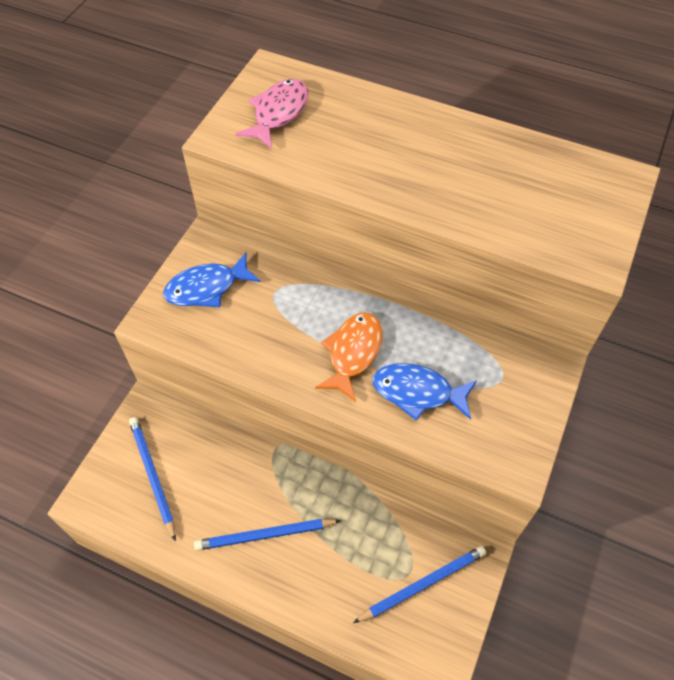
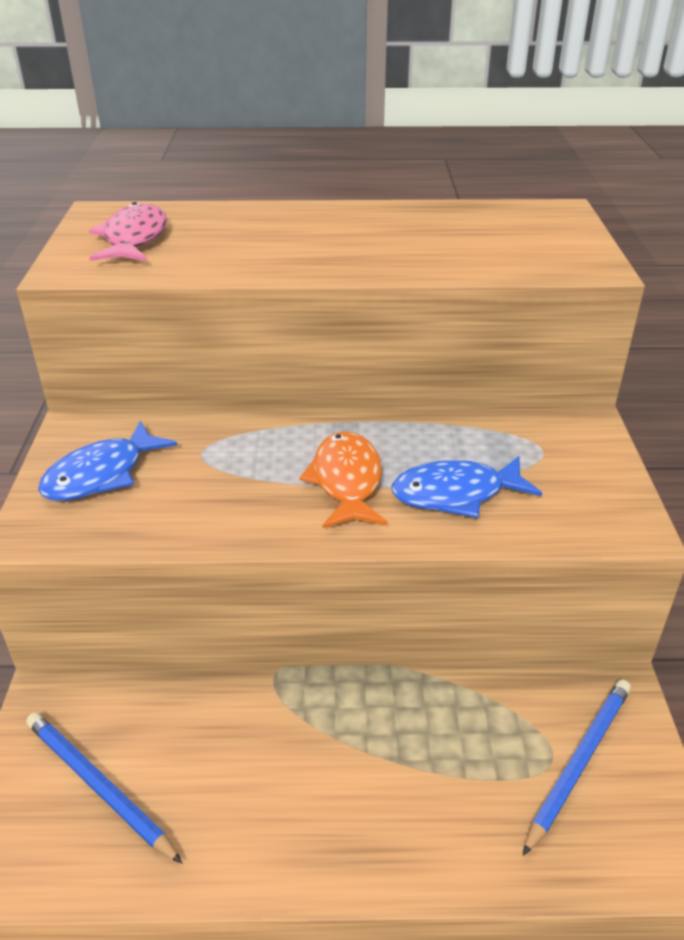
camera: 25 degrees left, 20 degrees down
blue pencil [194,519,341,550] -> none

